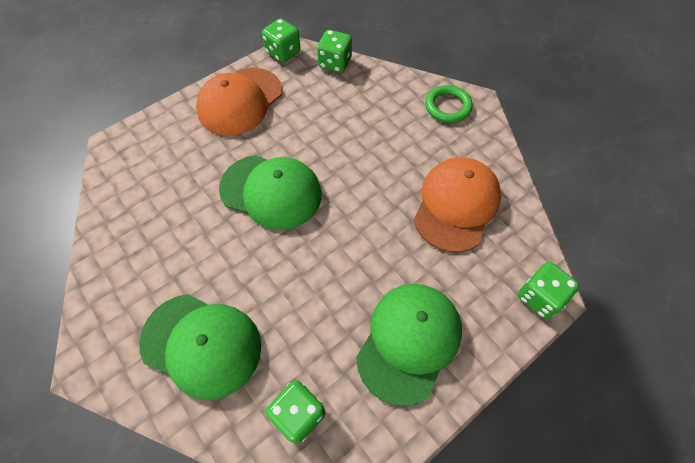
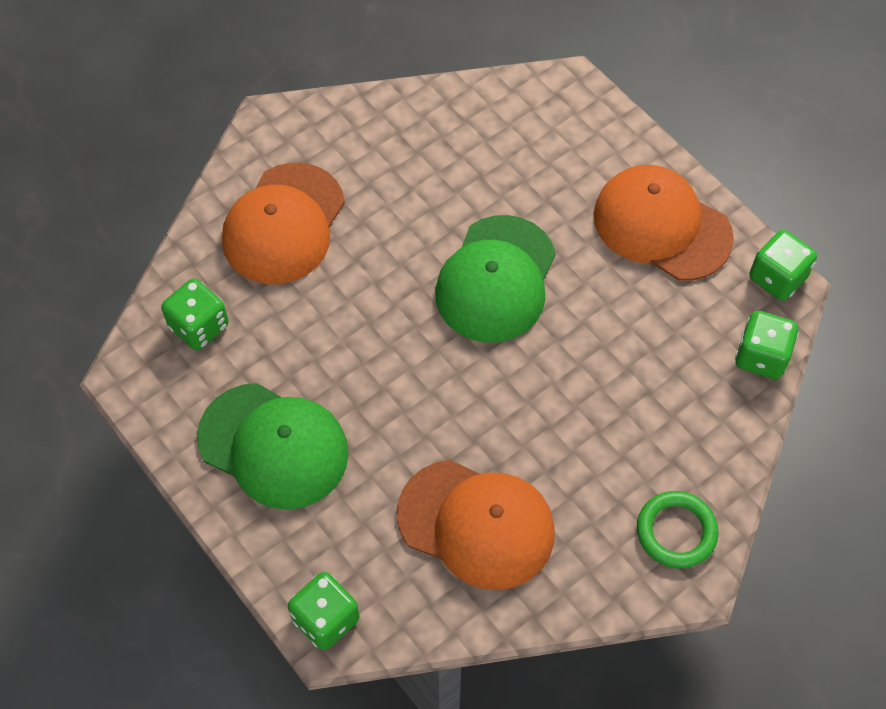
camera: 90 degrees right, 0 degrees up
green cap [139,294,261,400] -> orange cap [222,163,345,284]

